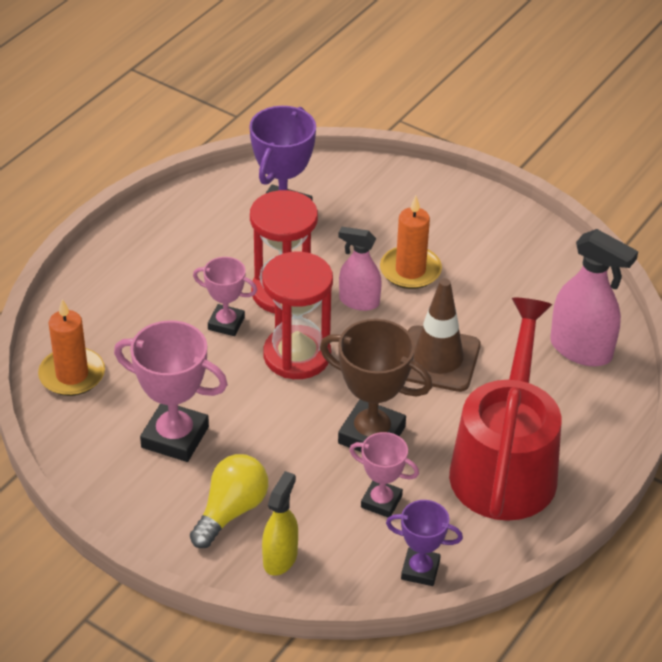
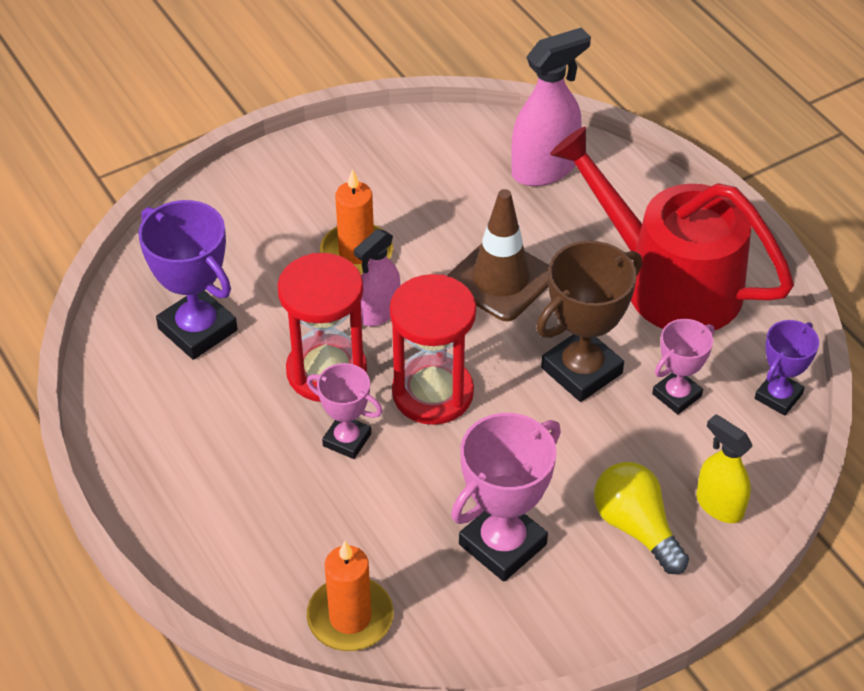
camera: 65 degrees left, 5 degrees up
pink trophy [193,257,257,336] -> pink trophy turned 75 degrees clockwise [307,363,383,459]

